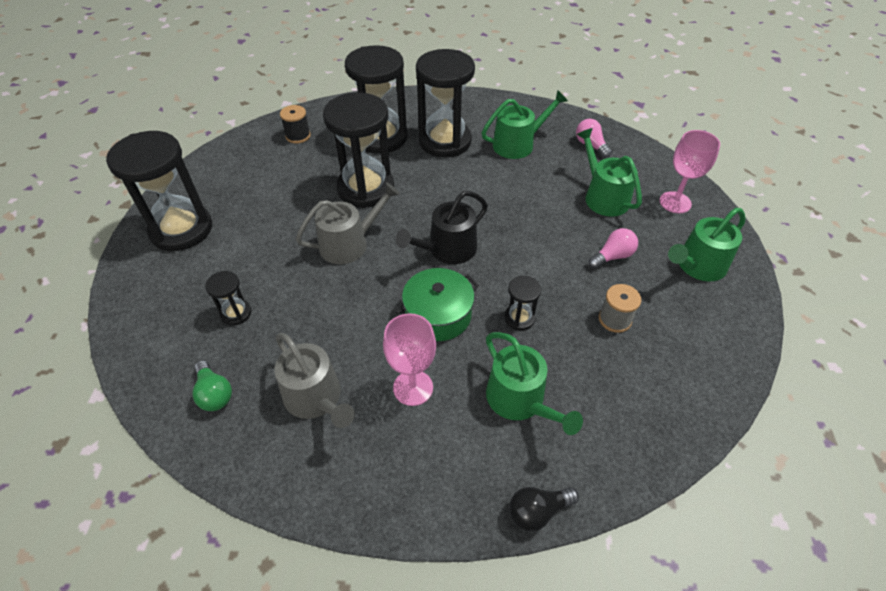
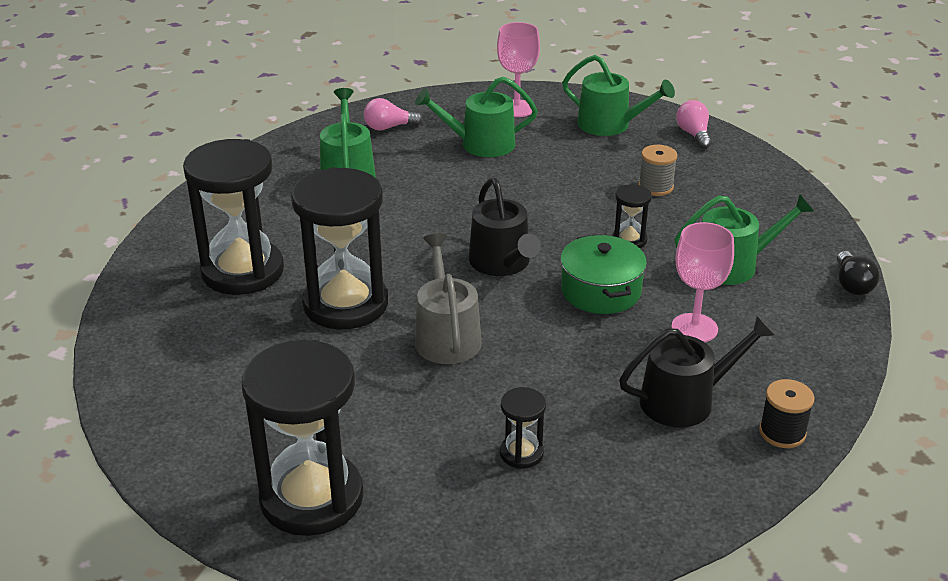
camera: 70 degrees left, 15 degrees down
green light bulb [192,360,232,411] -> none
grey watering can [274,333,355,428] -> black watering can [619,316,774,427]
black spool [280,105,311,144] -> black spool moved to [759,379,814,448]
black hourglass [416,49,475,157] -> none
pink light bulb [588,228,638,269] -> pink light bulb moved to [676,100,712,149]
green watering can [668,208,746,282] -> green watering can turned 45 degrees counterclockwise [562,55,675,136]

